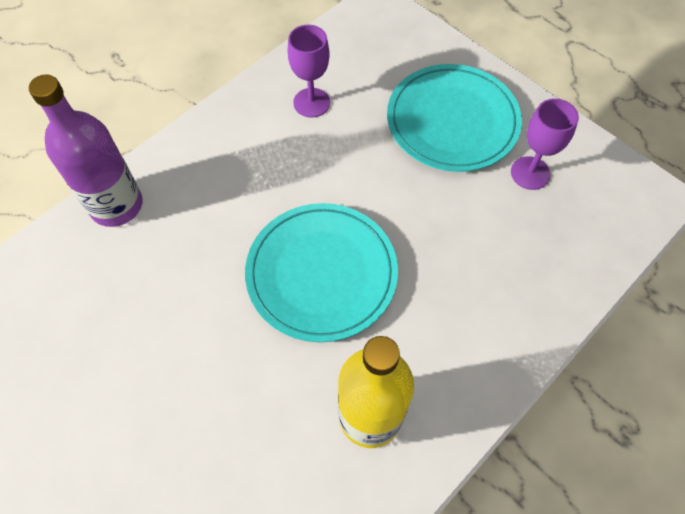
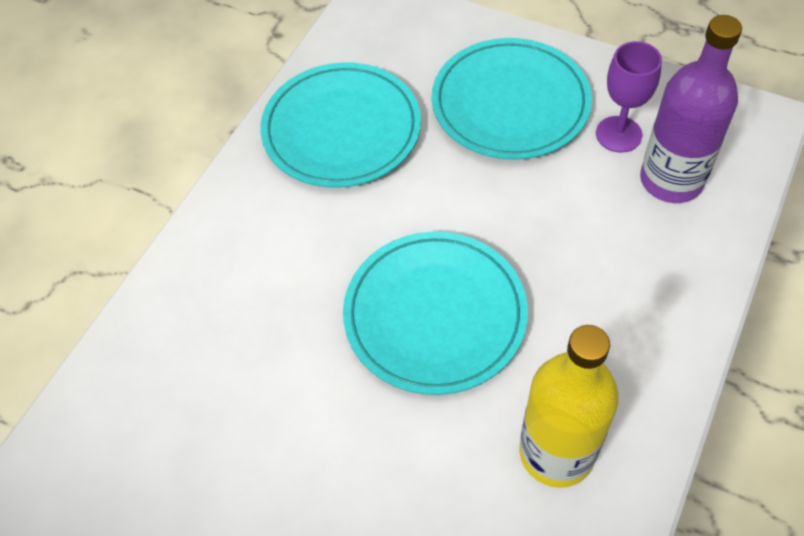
camera: 15 degrees left, 5 degrees down
purple bottle [29,75,143,227] -> purple bottle moved to [640,15,742,203]
purple goblet [288,25,330,118] -> turquoise plate [260,62,421,188]

